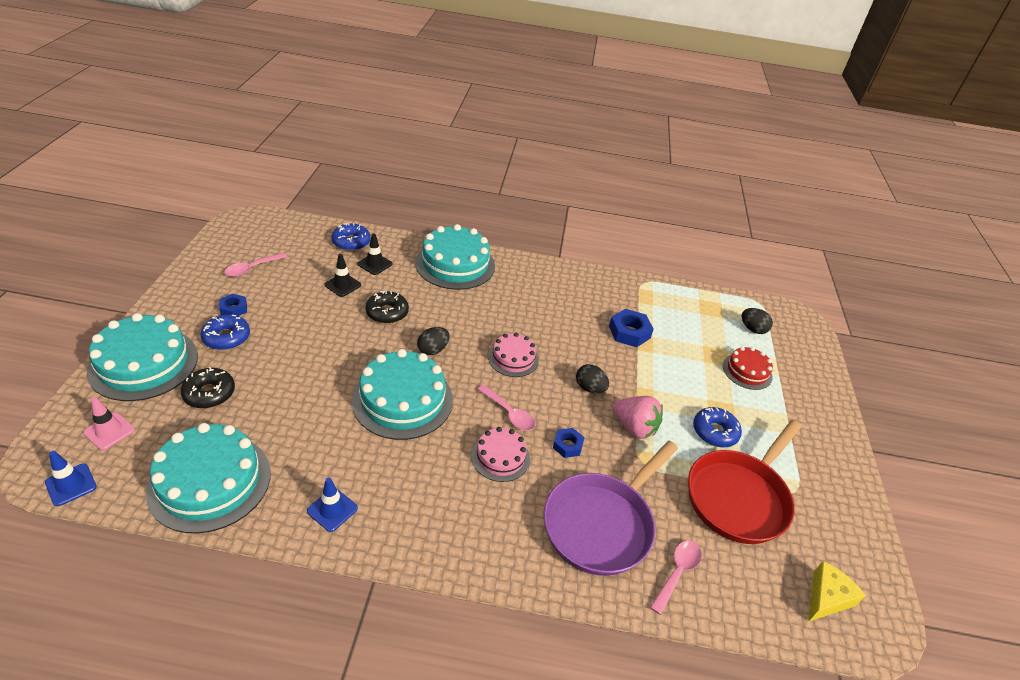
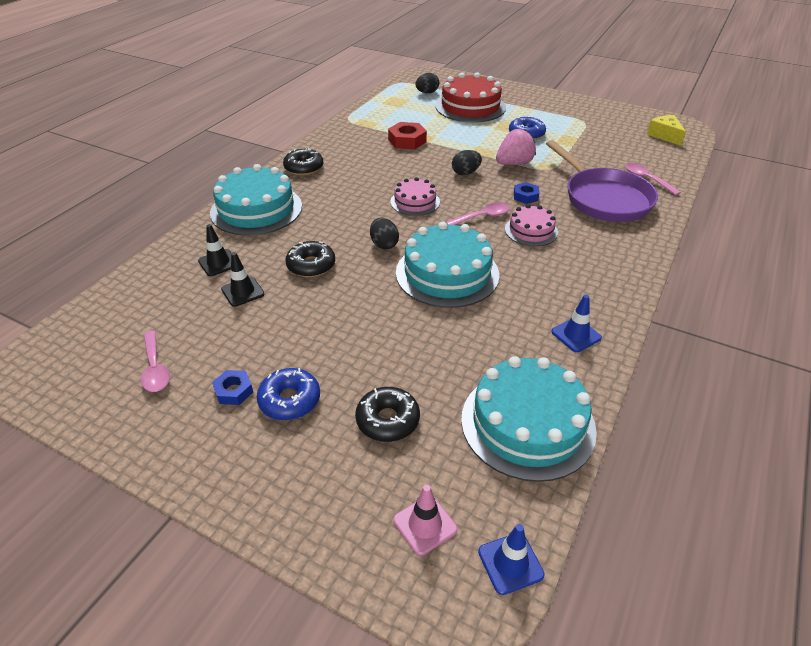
camera: 65 degrees left, 0 degrees up
turquoise cake [87,313,198,401] -> none
blue donut [331,223,371,251] -> none
blue nut [609,309,654,347] -> red nut [388,122,427,149]
red pan [688,420,802,544] -> none
red cake [723,347,773,390] -> red cake [435,72,506,123], size x1.80
none -> black donut [283,148,323,176]

